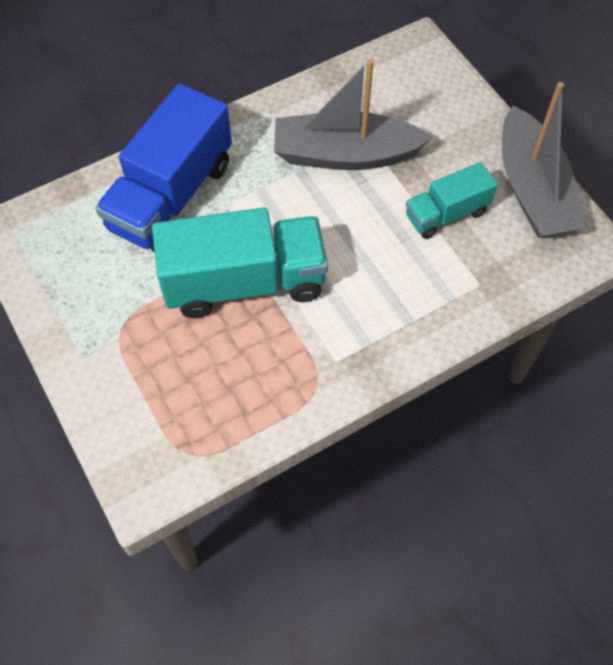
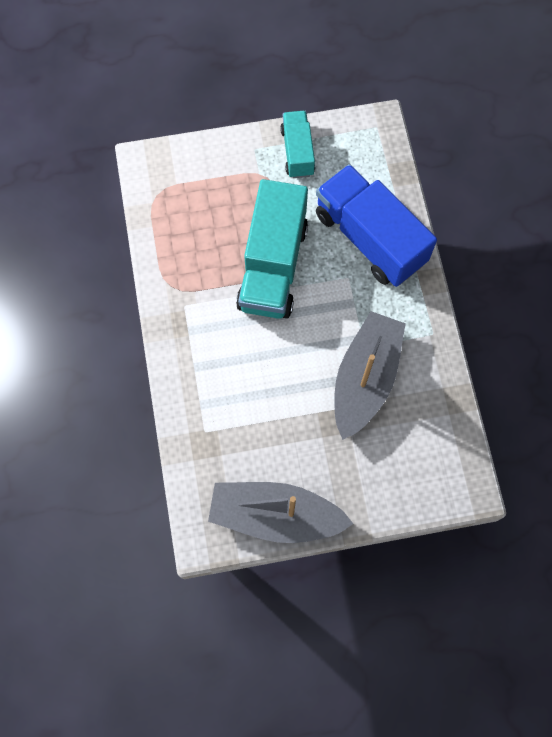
camera: 110 degrees right, 10 degrees up
turquoise truck [406,162,498,239] -> turquoise truck moved to [280,111,315,178]

